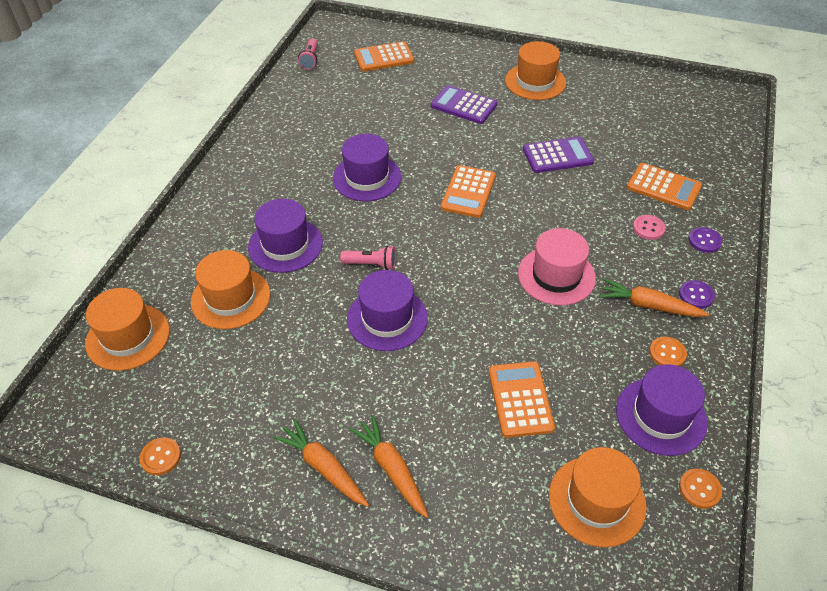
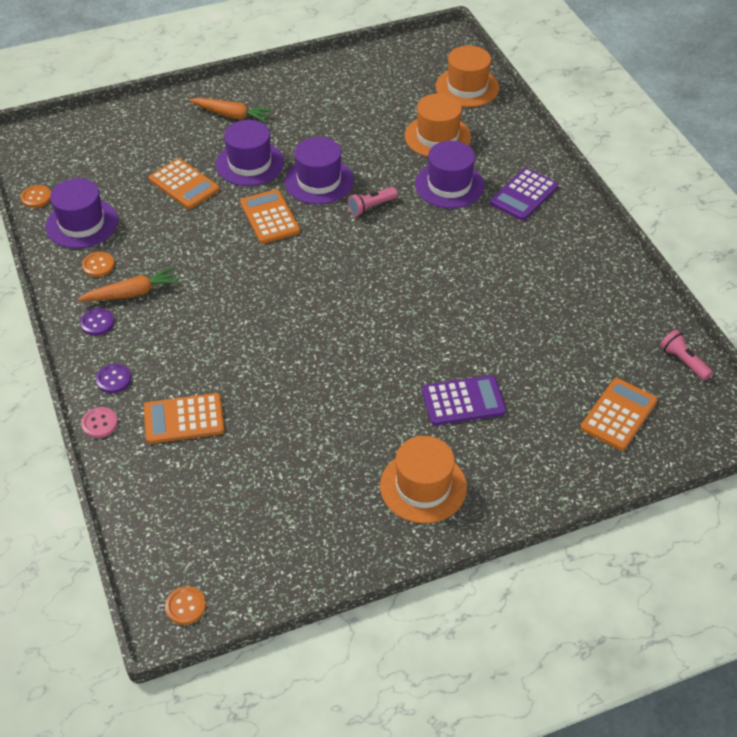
camera: 140 degrees right, 0 degrees up
orange button [140,438,181,475] -> orange button moved to [165,586,206,625]
orange carrot [273,418,369,507] -> none
purple hat [333,134,401,201] -> purple hat moved to [216,120,284,186]
orange calculator [441,165,496,218] -> orange calculator moved to [240,189,300,244]
pink hat [518,228,596,306] -> none
purple calculator [523,137,594,173] -> purple calculator moved to [490,168,558,221]
orange hat [549,447,647,547] -> none
pink button [633,215,666,240] -> pink button moved to [81,407,118,438]

